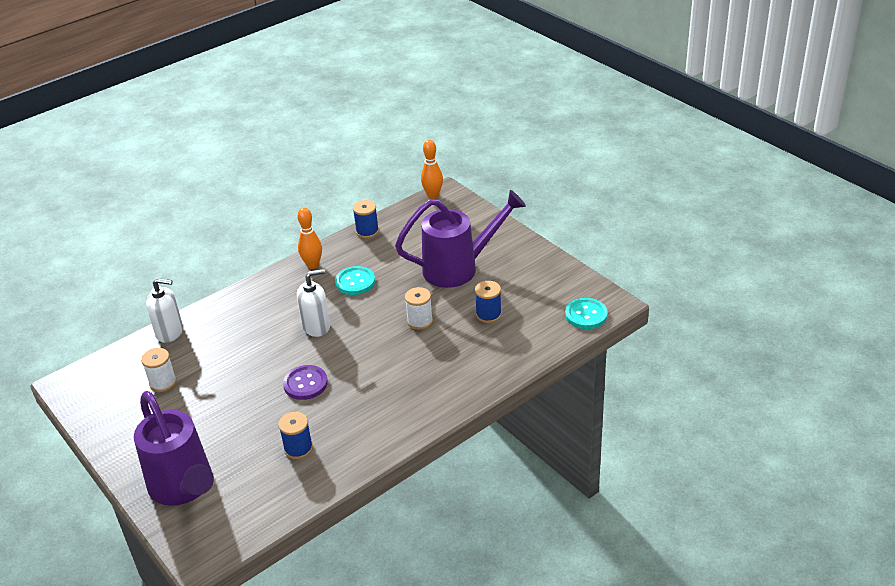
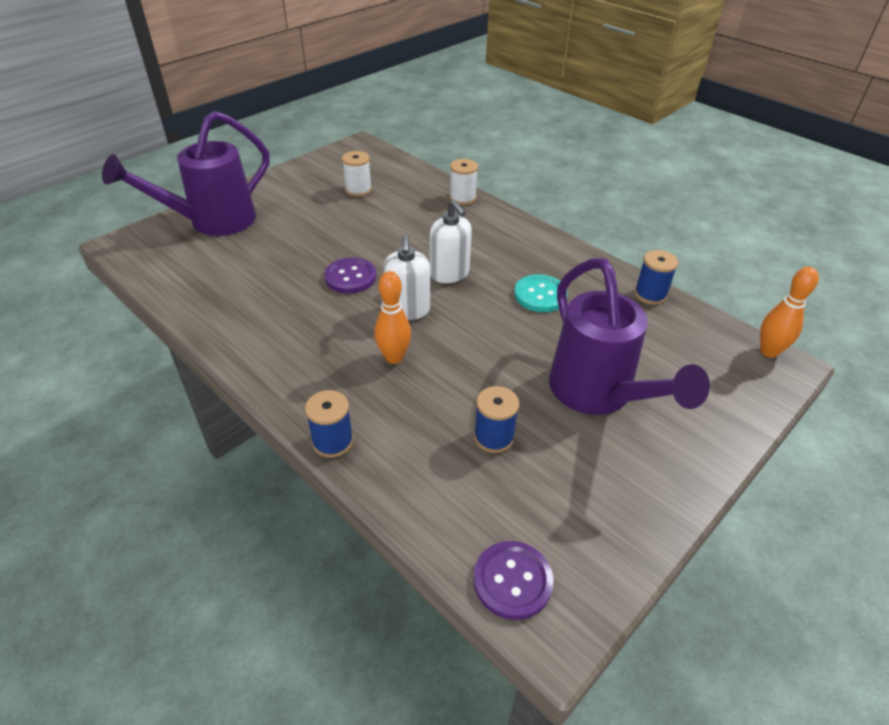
camera: 80 degrees right, 5 degrees up
white soap dispenser [146,278,183,343] -> white soap dispenser moved to [383,235,430,320]
blue spool [278,412,313,459] -> blue spool moved to [305,390,353,458]
orange bowling pin [297,208,322,269] -> orange bowling pin moved to [374,271,411,364]
white spool [405,287,433,330] -> white spool moved to [449,159,478,205]
turquoise button [565,298,608,329] -> purple button [473,541,553,620]

